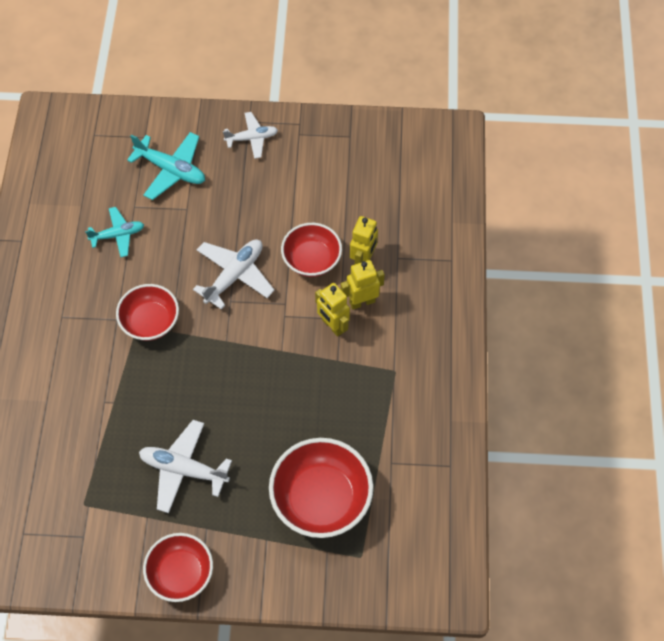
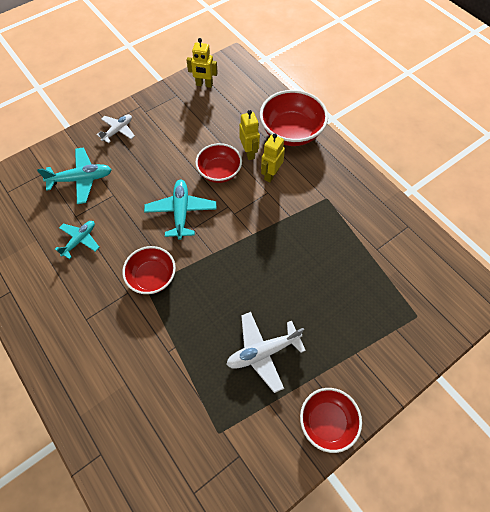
camera: 40 degrees left, 0 degrees up
white plane [193,239,274,310] -> turquoise plane [144,180,217,240]
red bowl [269,438,373,538] -> red bowl moved to [260,90,328,146]
yellow robot [315,283,350,337] -> yellow robot moved to [187,38,218,88]

